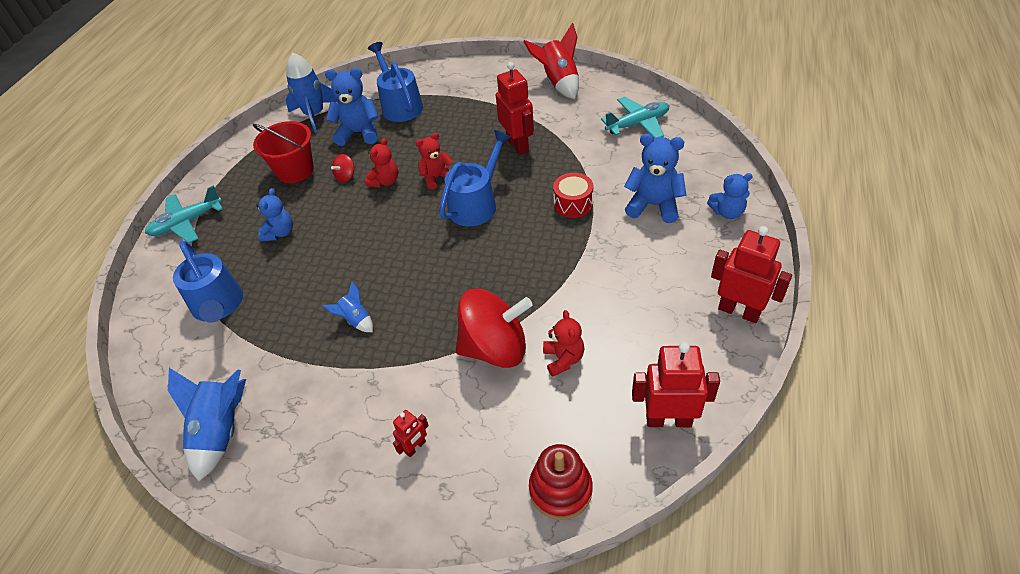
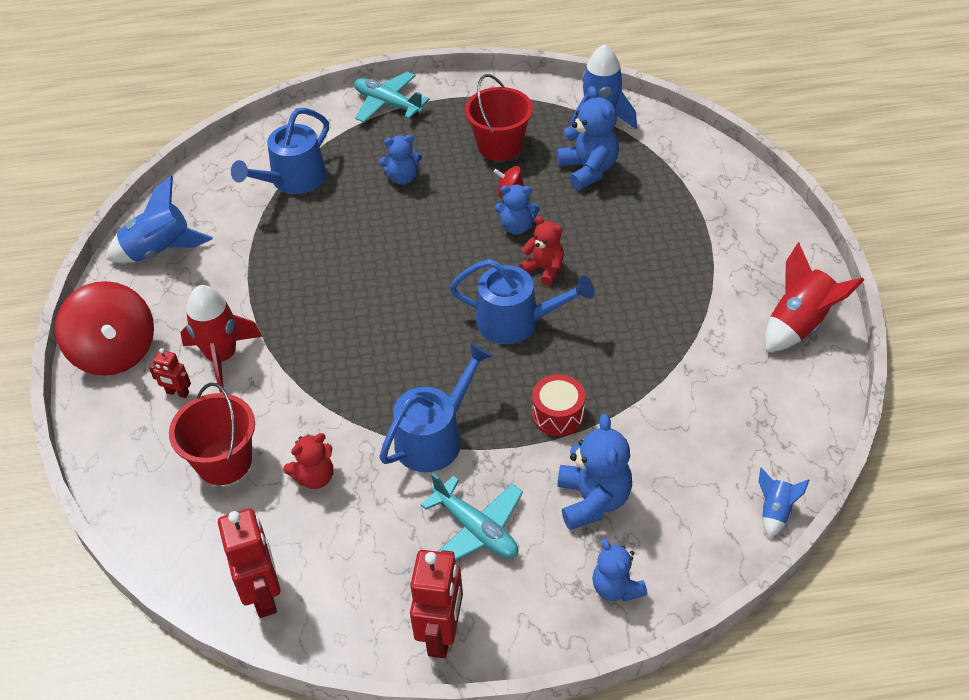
camera: 65 degrees right, 0 degrees up
blue rocket [322,281,373,332] -> blue rocket moved to [759,468,809,538]
red teddy bear [365,138,398,188] -> blue teddy bear [495,185,540,235]
blue watering can [368,42,423,122] -> blue watering can moved to [379,343,493,472]
red spinning top [456,288,533,368] -> red spinning top moved to [55,281,154,376]
red robot [496,62,534,155] -> none
red stacking toy [529,444,592,520] -> none
turquoise plane [601,97,669,139] -> turquoise plane moved to [421,473,523,561]
none -> red bucket [169,383,255,485]
none -> red rocket [180,285,262,392]

